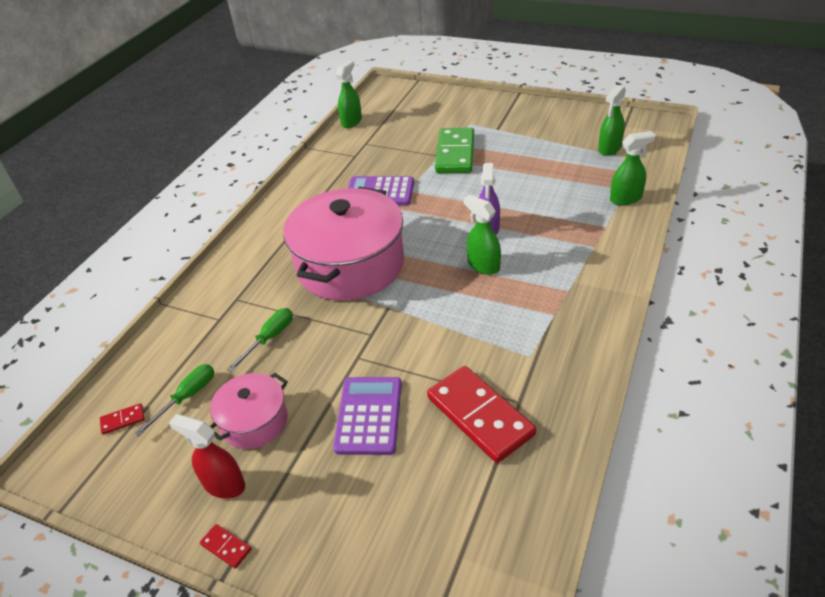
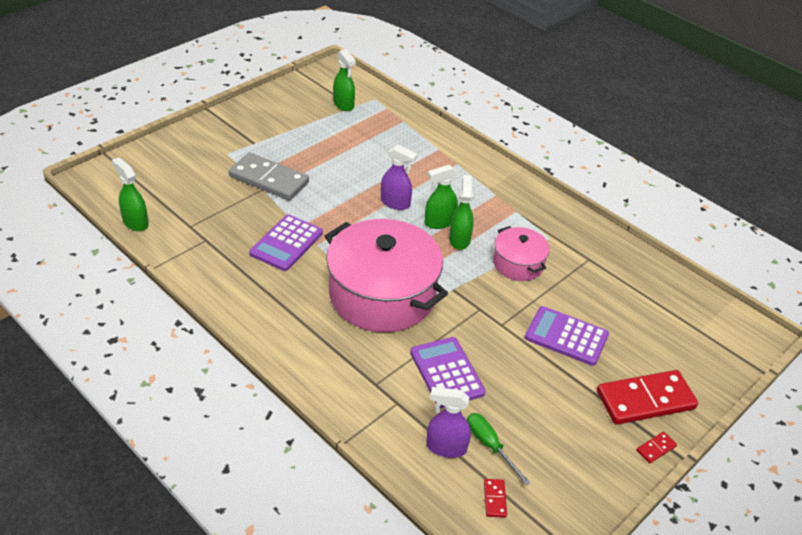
camera: 75 degrees left, 0 degrees up
red spray bottle [169,414,245,499] -> none
pink pot [210,373,288,449] -> pink pot moved to [493,226,550,281]
green screwdriver [227,308,293,372] -> purple calculator [410,337,486,408]
red domino [427,366,536,463] -> red domino moved to [597,370,698,425]
green domino [435,128,474,173] -> grey domino [229,152,309,201]
green spray bottle [610,131,655,205] -> green spray bottle moved to [449,175,474,250]
none -> purple spray bottle [426,387,471,458]

